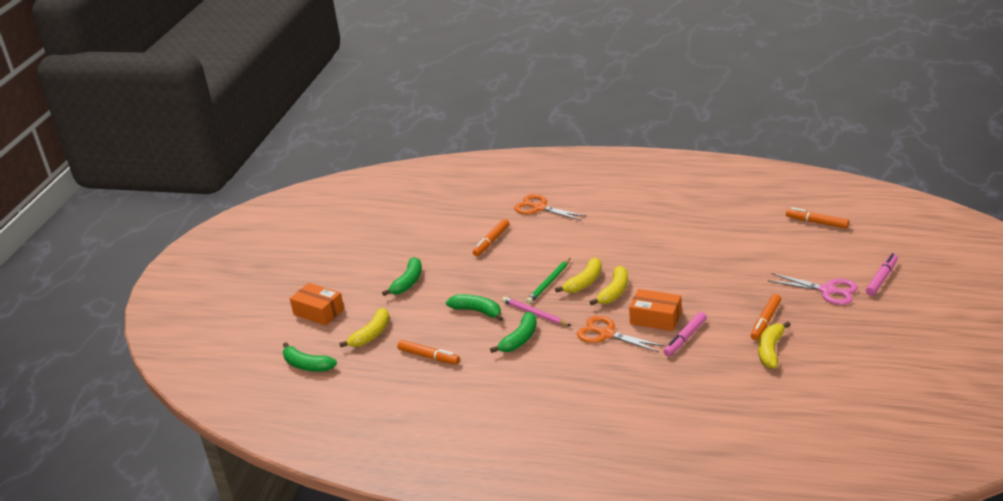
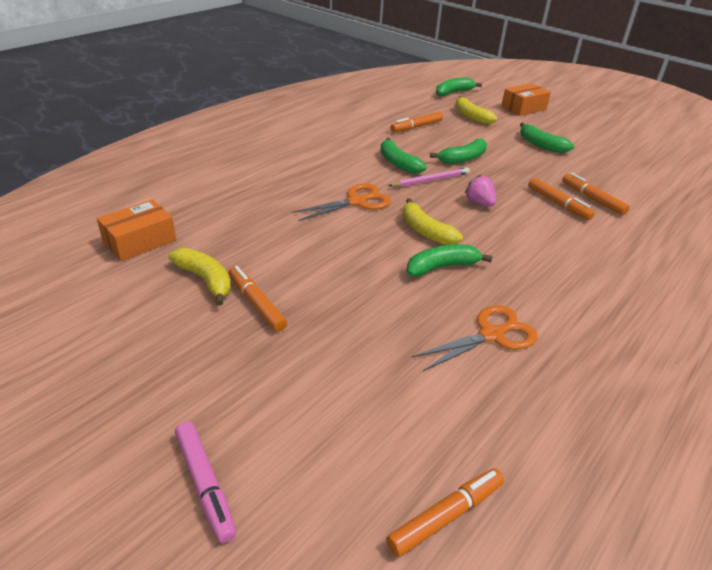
camera: 110 degrees right, 5 degrees up
orange scissors [514,194,587,221] -> orange scissors moved to [412,305,538,371]
green pencil [526,258,570,304] -> pink strawberry [465,175,496,207]
yellow banana [555,257,602,293] -> none
orange box [629,289,682,331] -> orange box moved to [97,200,176,261]
pink marker [663,312,707,357] -> none
pink scissors [768,273,858,305] -> none
none -> green banana [407,244,493,277]
none -> orange marker [528,178,595,220]

